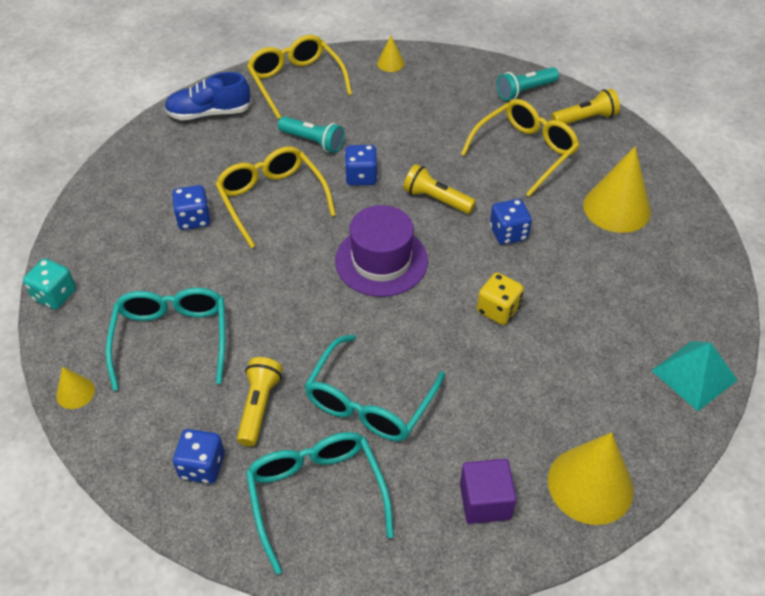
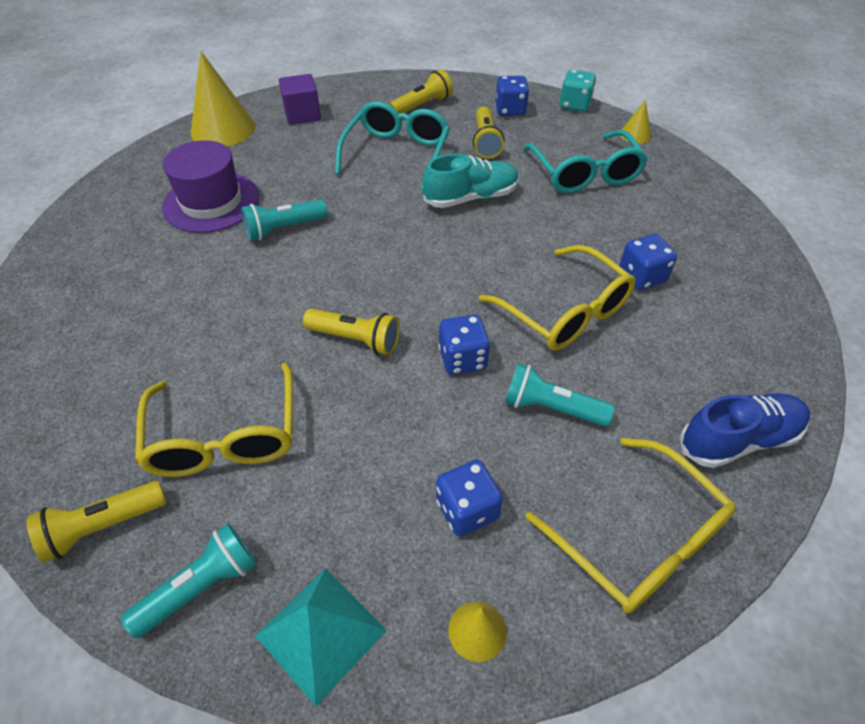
camera: 170 degrees right, 0 degrees up
turquoise dice [23,259,76,309] -> turquoise dice moved to [560,70,596,112]
turquoise glasses [246,432,394,575] -> yellow flashlight [389,69,453,114]
purple hat [335,205,428,297] -> purple hat moved to [162,140,260,233]
yellow glasses [461,99,580,197] -> yellow glasses turned 45 degrees counterclockwise [135,363,293,477]
yellow dice [477,272,524,325] -> turquoise flashlight [241,199,327,241]
blue dice [490,199,532,245] -> blue dice moved to [436,460,503,537]
yellow cone [583,146,651,233] -> none
turquoise pyramid [651,341,737,411] -> turquoise pyramid moved to [255,568,387,707]
none -> turquoise shoe [423,154,519,208]

